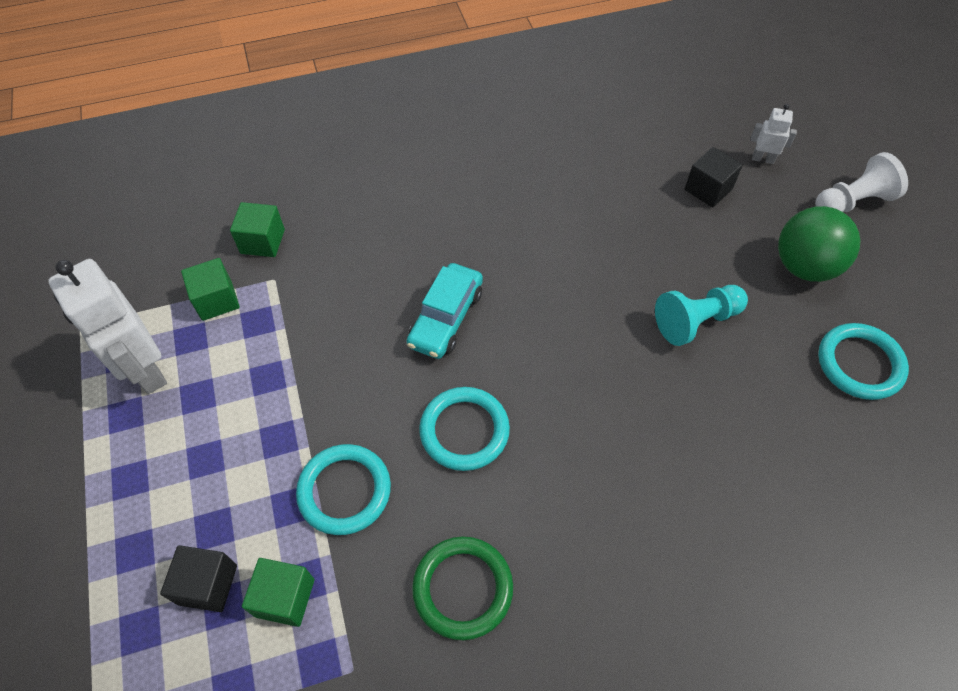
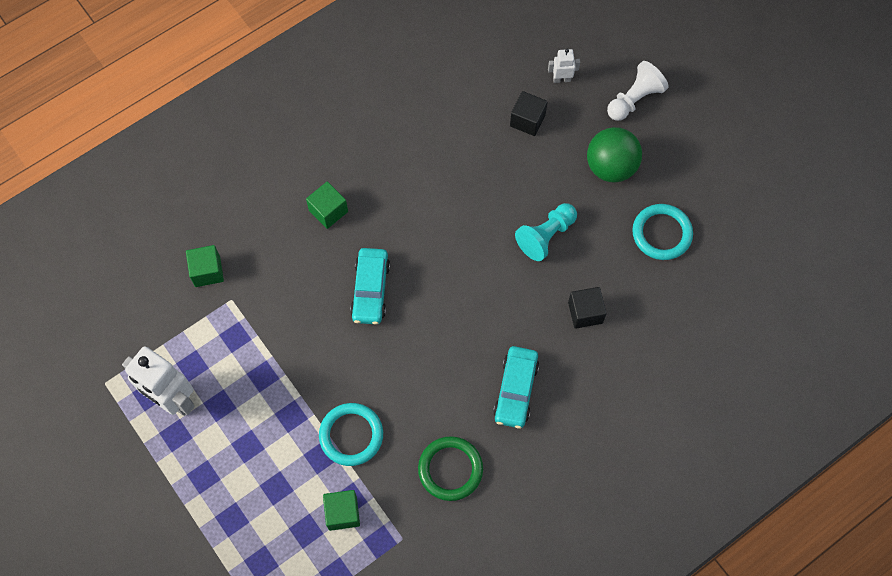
camera: 20 degrees left, 10 degrees up
black cube [160,545,237,612] -> black cube moved to [568,287,606,329]
green cube [181,258,240,321] -> green cube moved to [306,181,348,229]
turquoise ring [419,387,510,471] -> none
none -> turquoise car [493,346,539,429]

